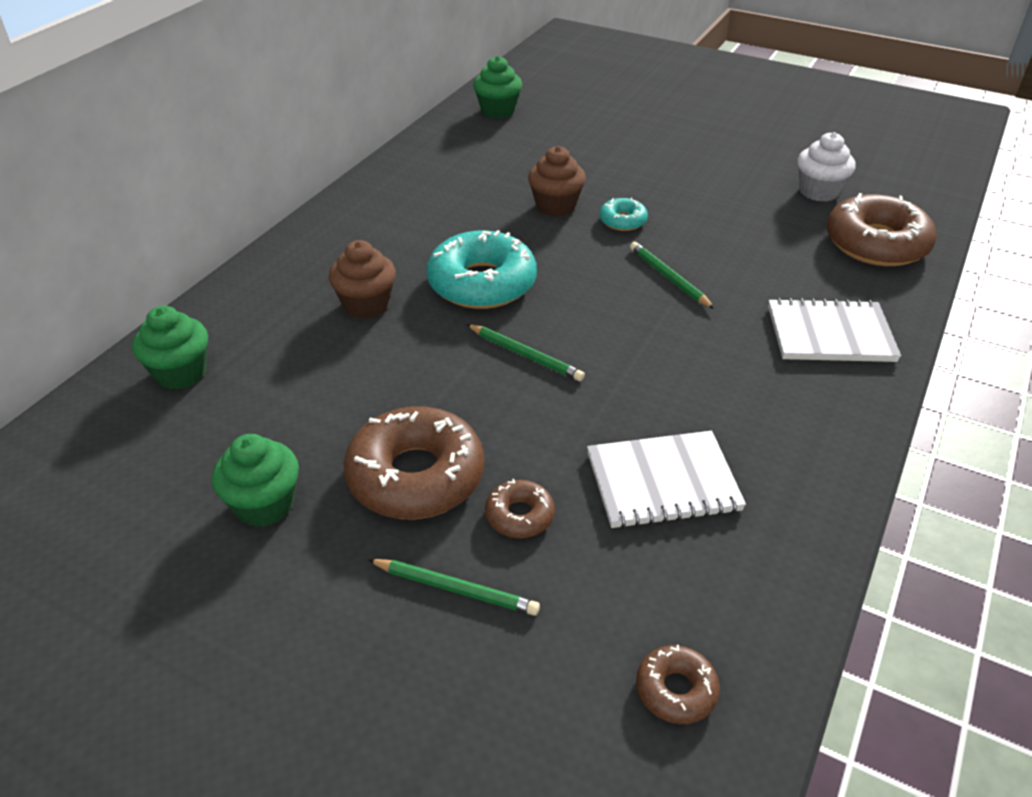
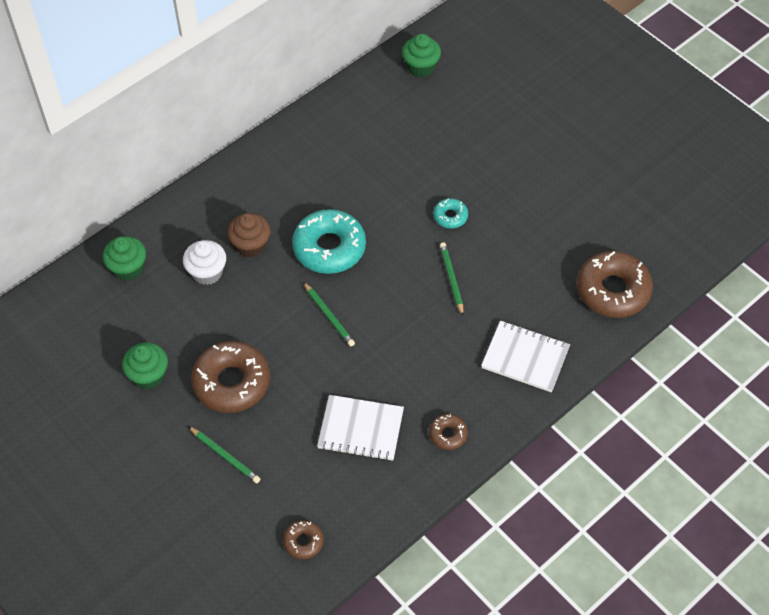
camera: 20 degrees right, 15 degrees up
brown donut [485,479,555,538] -> brown donut moved to [429,414,468,450]
brown cupcake [528,146,586,217] -> none
white cupcake [797,132,856,202] -> white cupcake moved to [183,240,226,285]

